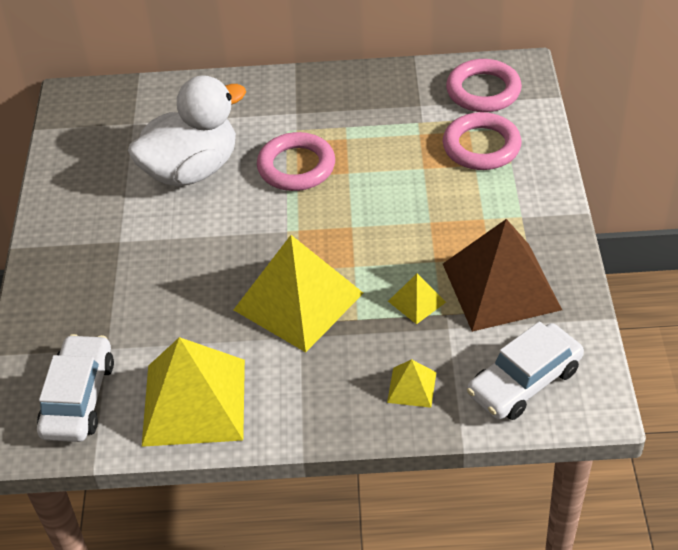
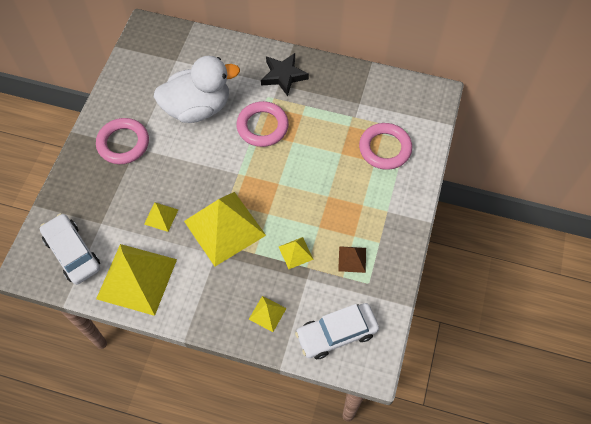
camera: 15 degrees right, 15 degrees up
white car [37,334,114,442] -> white car turned 60 degrees counterclockwise [40,213,100,285]
brown pyramid [443,219,562,332] -> brown pyramid [338,246,366,273], size x0.44
pink ring [446,59,522,112] -> pink ring moved to [96,118,149,164]
none -> yellow pyramid [144,202,178,232]
none -> black star [261,53,309,96]

